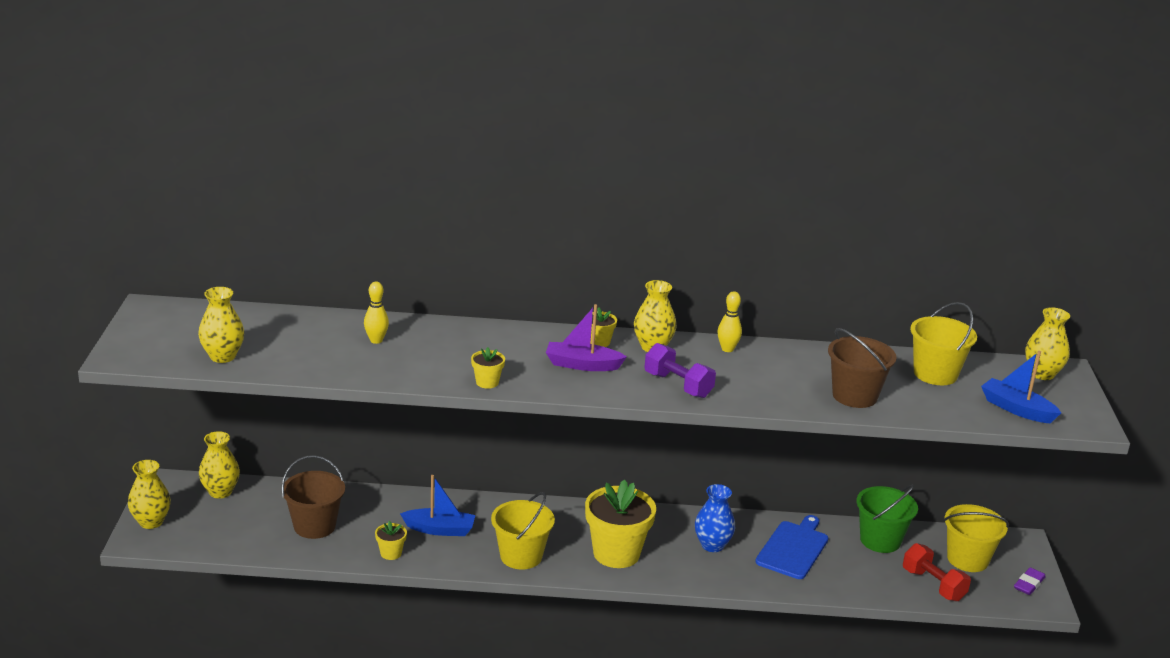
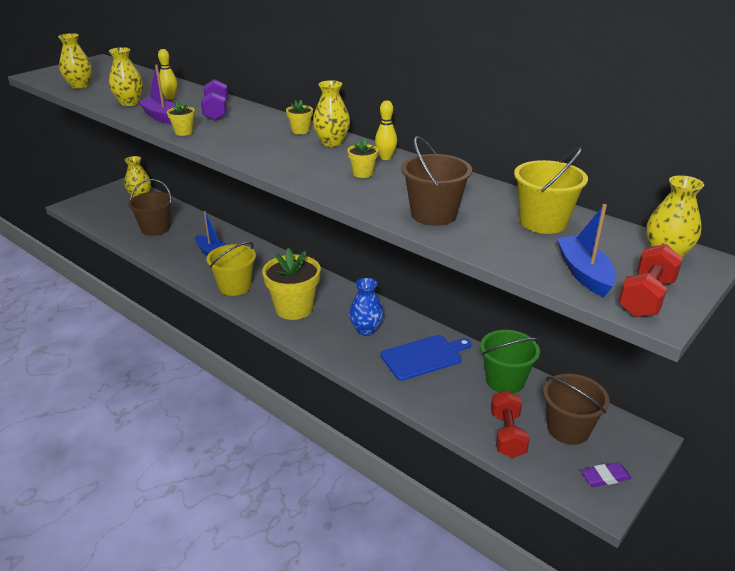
camera: 40 degrees right, 5 degrees up
yellow vase [128,460,171,529] -> yellow vase moved to [109,47,143,106]
yellow flower pot [375,521,407,560] -> yellow flower pot moved to [347,139,378,178]
purple boat [546,304,627,371] -> purple boat moved to [138,65,175,124]
purple dumbbell [644,343,716,398] -> purple dumbbell moved to [201,79,228,121]
yellow bucket [943,504,1009,572] -> brown bucket [543,374,609,445]
none -> red dumbbell [618,244,683,317]

